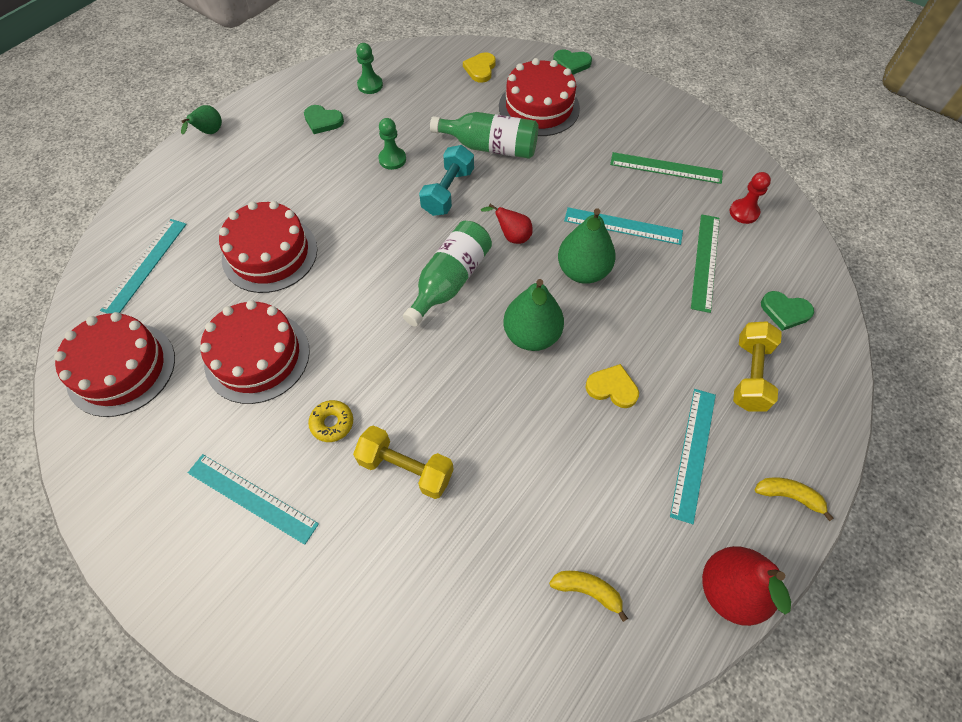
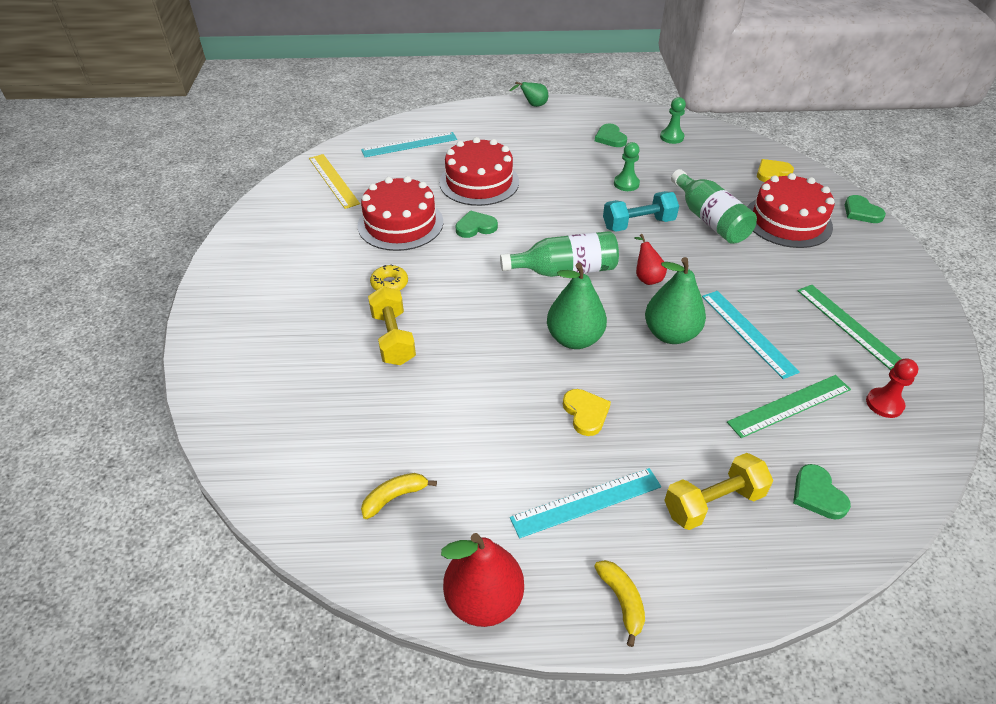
camera: 50 degrees right, 15 degrees down
red cake [54,312,175,417] -> yellow ruler [309,154,360,209]
turquoise ruler [188,454,319,545] -> none
yellow banana [549,571,628,622] -> yellow banana turned 105 degrees counterclockwise [361,473,437,519]
none -> green heart [455,211,498,238]

